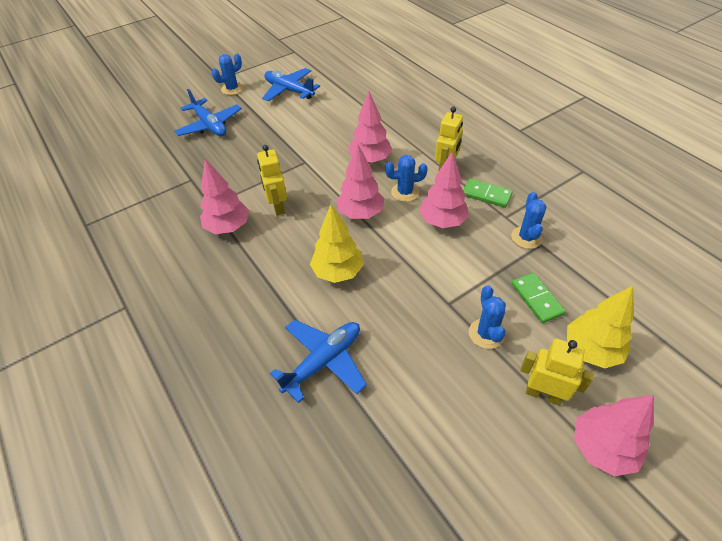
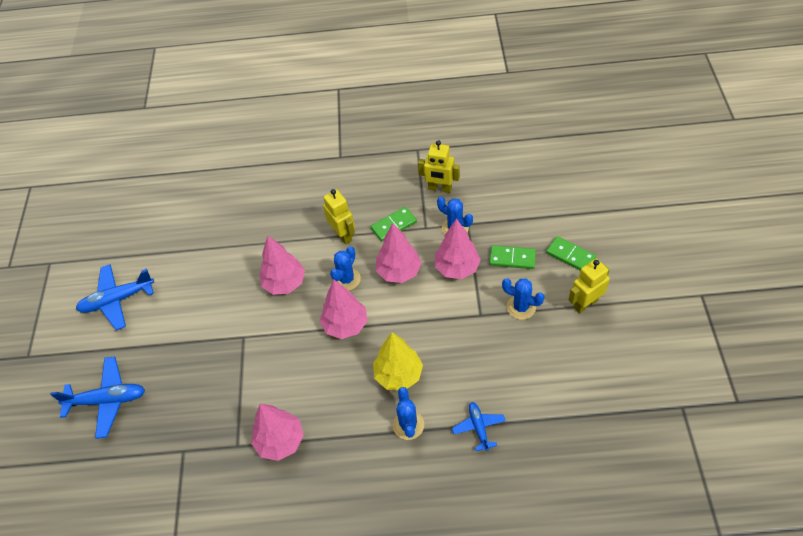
camera: 55 degrees left, 5 degrees up
blue cactus [212,54,244,95] -> blue cactus moved to [393,387,424,440]
yellow robot [257,145,287,215] -> yellow robot moved to [418,140,460,193]
blue plane [270,320,367,403] -> blue plane [452,402,506,451], size x0.59
yellow tree [567,286,634,368] -> green domino [546,236,596,271]
pink tree [574,395,654,476] -> pink tree moved to [435,218,481,279]

